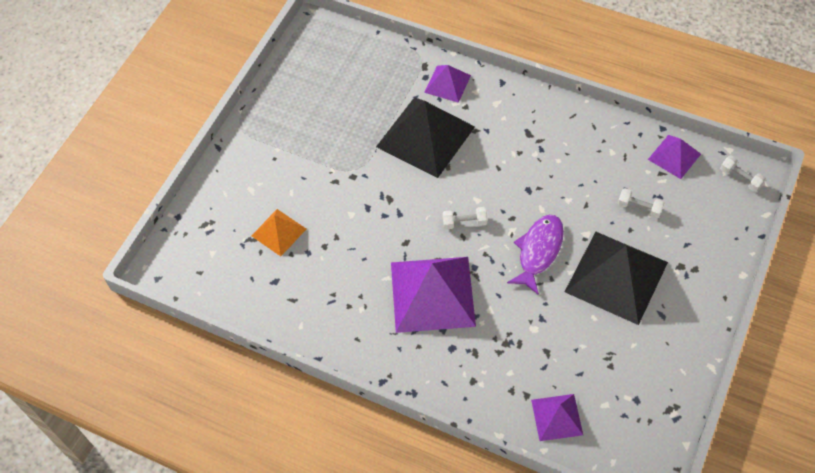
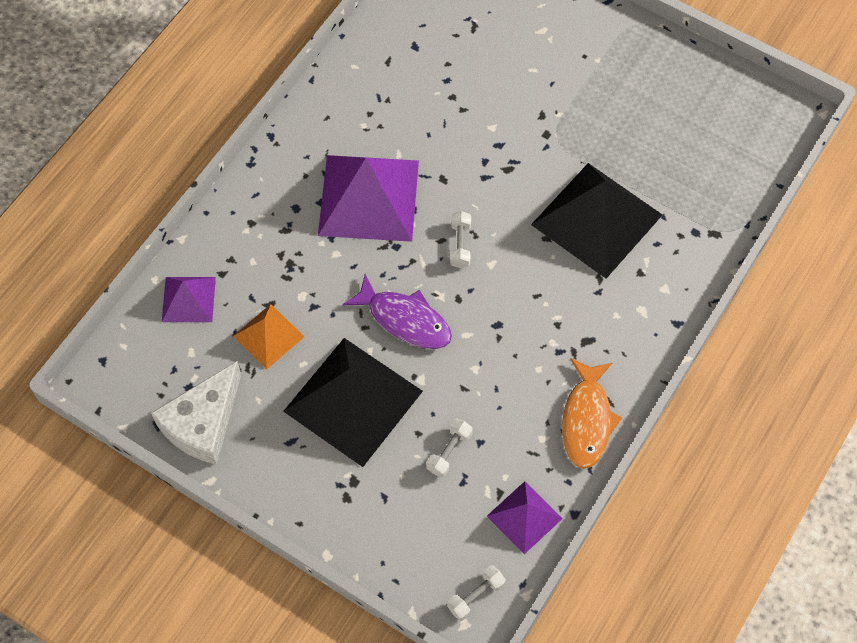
camera: 95 degrees right, 5 degrees up
orange pyramid [251,209,306,256] -> orange pyramid moved to [233,304,305,369]
purple pyramid [424,65,471,103] -> none
none -> white cheese [151,361,241,465]
none -> orange fish [562,358,622,469]

